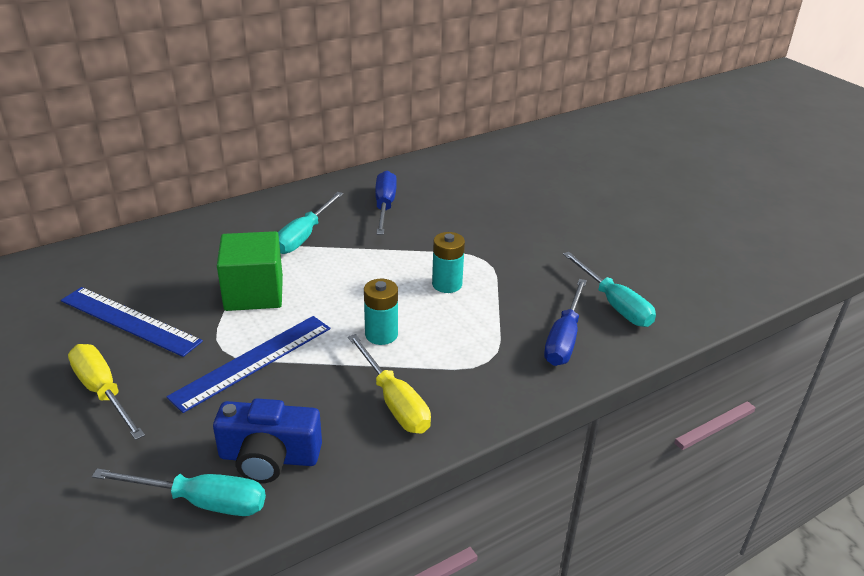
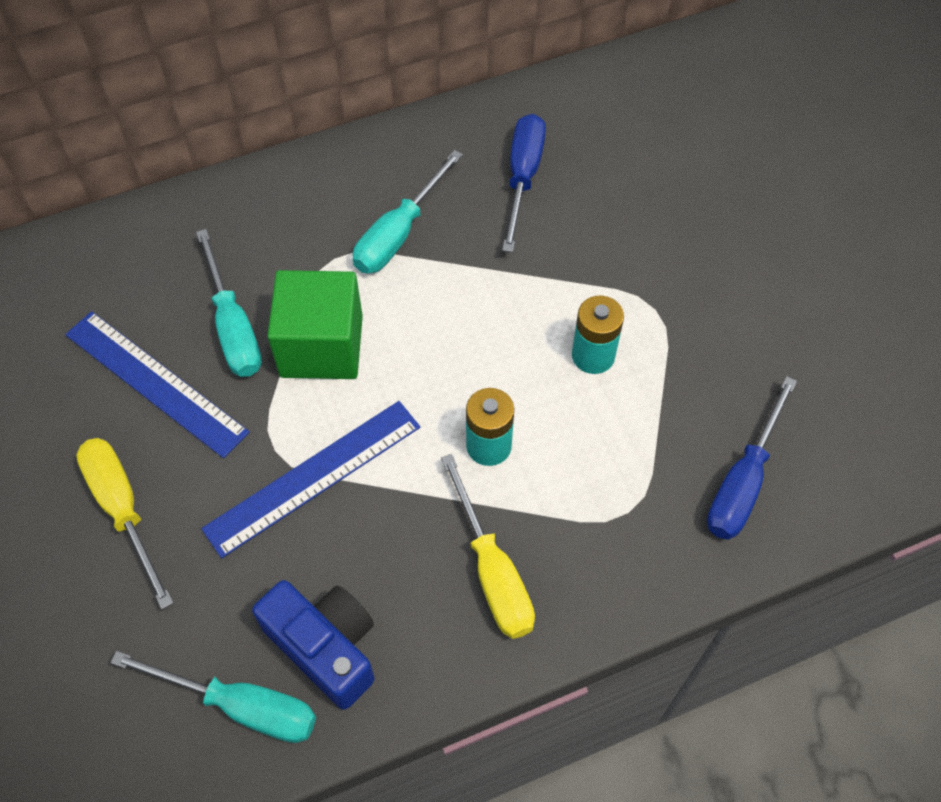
camera: 10 degrees right, 25 degrees up
blue camera [213,398,322,483] -> blue camera turned 150 degrees counterclockwise [252,580,374,710]
turquoise screwdriver [563,252,656,327] -> turquoise screwdriver moved to [196,229,262,377]

